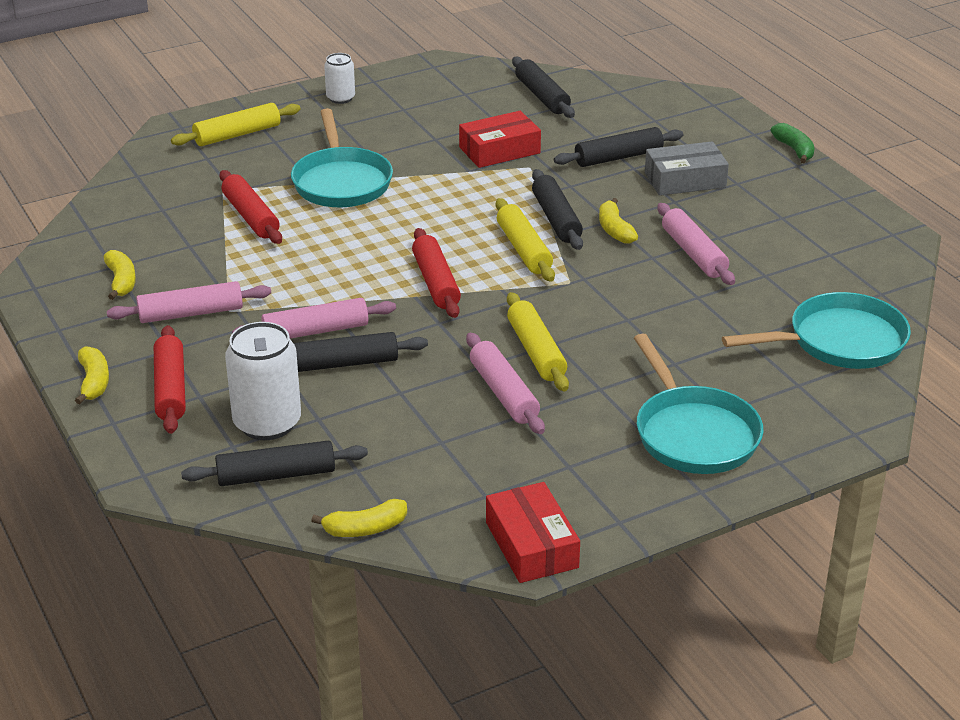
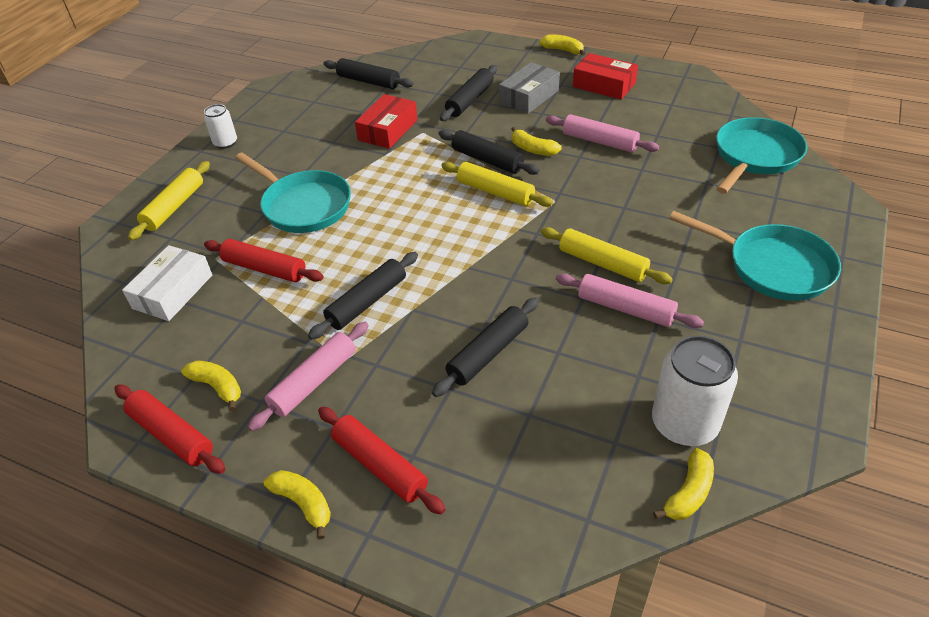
camera: 35 degrees left, 10 degrees up
black rolling pin [181,441,368,486] -> black rolling pin moved to [308,252,418,340]
white can [225,322,301,440] -> white can moved to [652,336,738,446]
pink rolling pin [232,298,396,338] -> none
red rolling pin [412,228,461,318] -> red rolling pin moved to [114,384,225,474]
red box [486,482,580,583] -> red box moved to [573,53,638,100]
green banana [771,123,815,163] -> yellow banana [539,34,586,56]
none -> white box [122,245,212,321]

